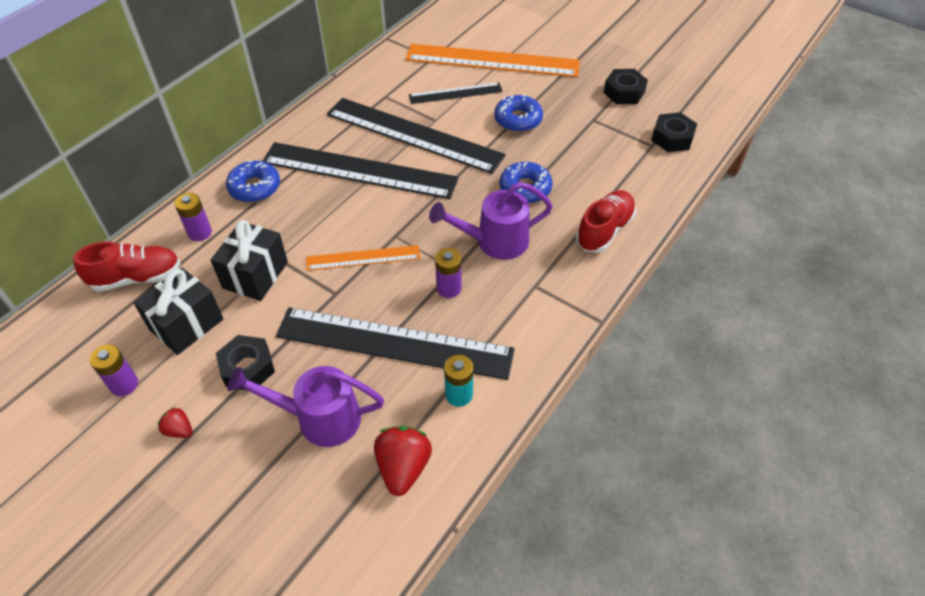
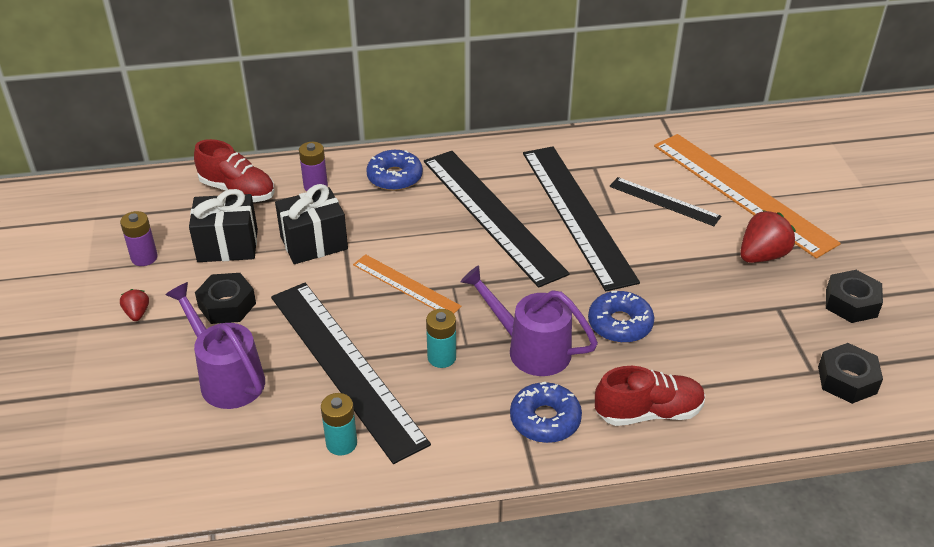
camera: 45 degrees right, 10 degrees down
red strawberry [374,426,432,496] -> red strawberry moved to [740,210,796,263]
purple battery [435,248,462,298] -> turquoise battery [426,309,456,368]
blue donut [494,94,543,132] -> blue donut moved to [510,382,582,443]

